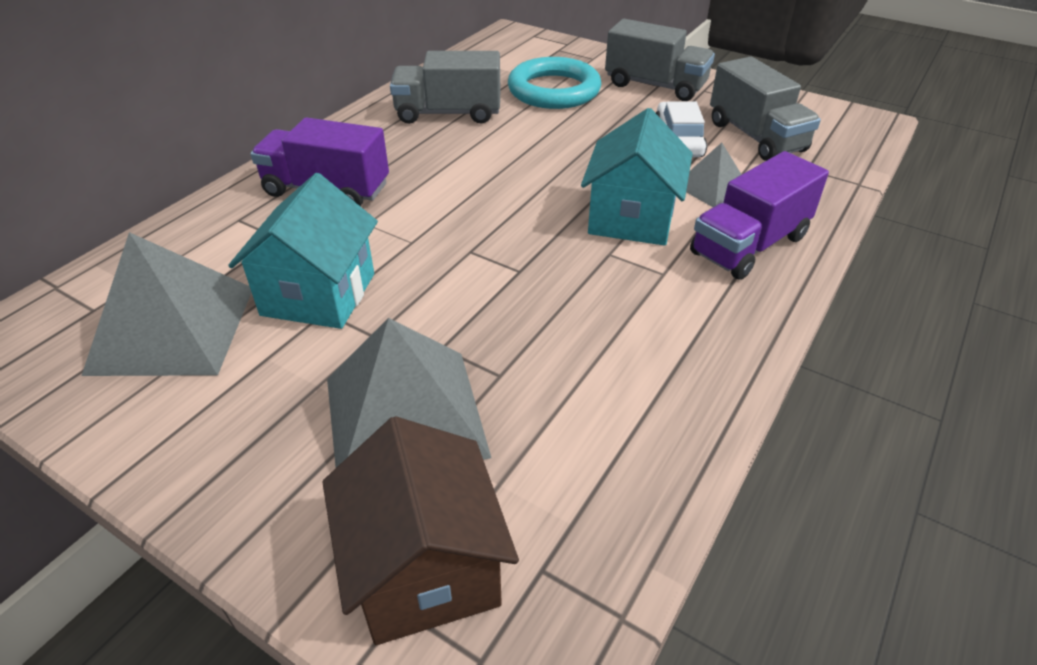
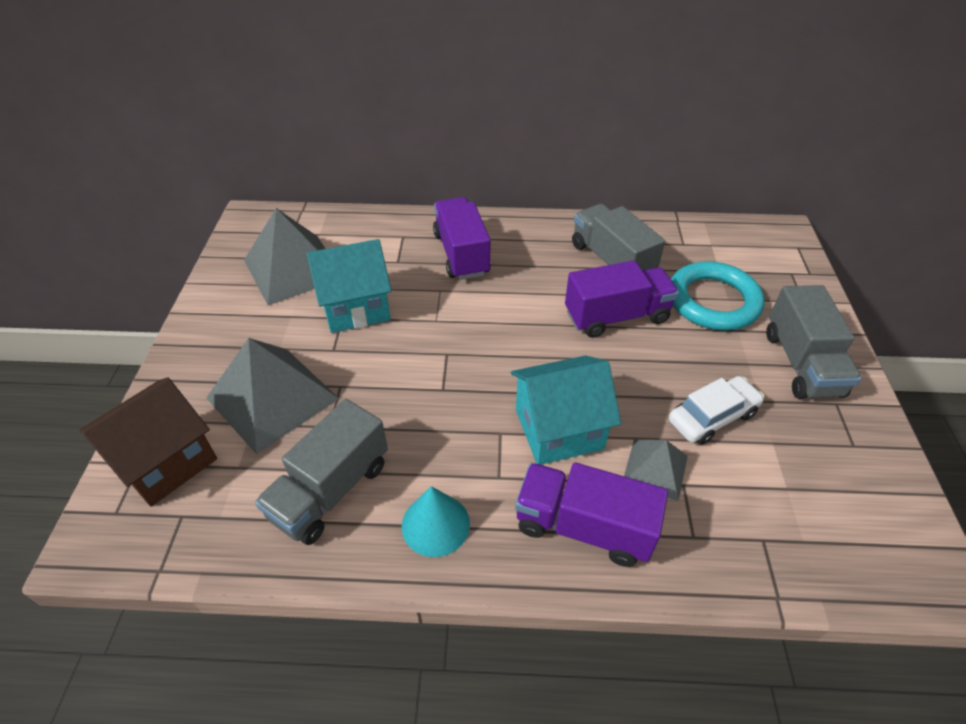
camera: 60 degrees right, 5 degrees up
grey truck [710,57,821,161] -> grey truck moved to [255,399,388,545]
none -> turquoise cone [402,486,470,557]
none -> purple truck [565,260,679,338]

